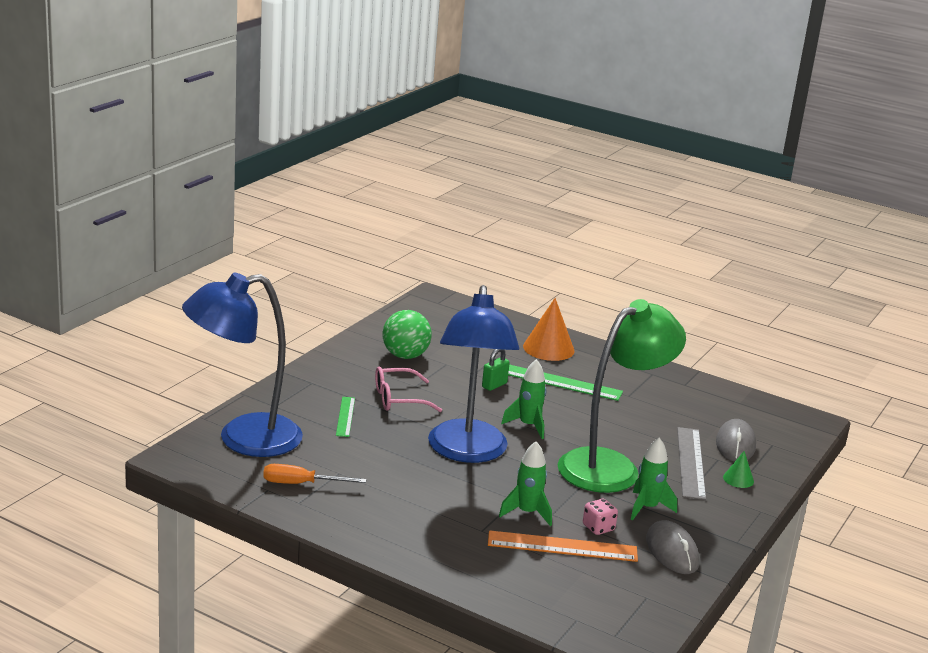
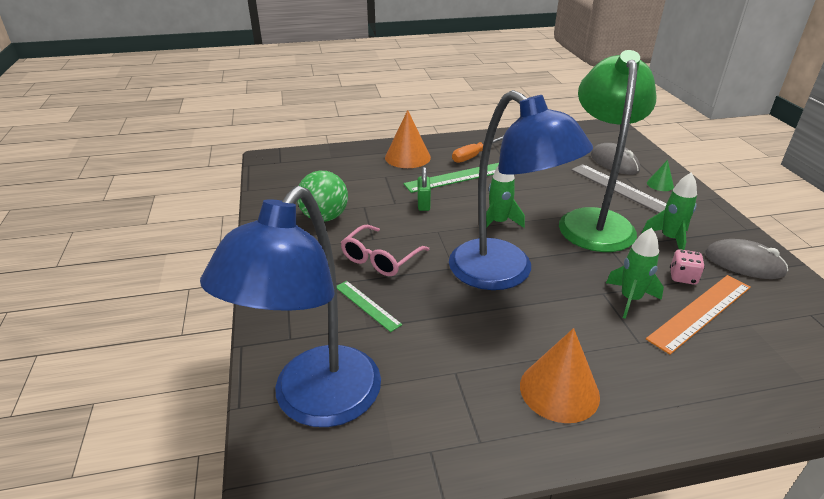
camera: 40 degrees left, 10 degrees up
orange screwdriver [263,464,366,484] -> orange screwdriver moved to [452,136,503,163]
none -> orange cone [520,328,600,423]

